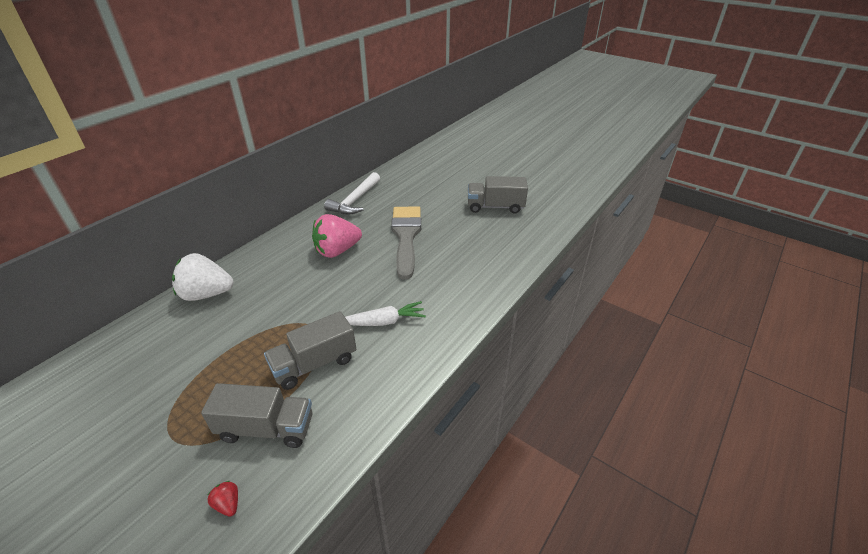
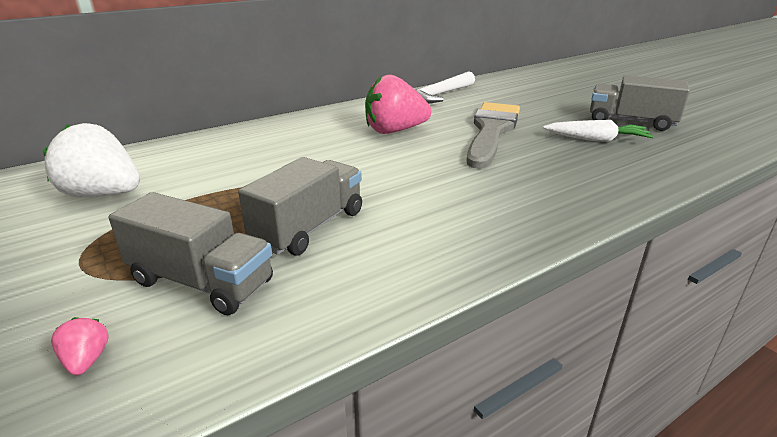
camera: 20 degrees right, 10 degrees down
white strawberry [172,253,234,301] -> white strawberry moved to [43,123,140,197]
red strawberry [208,481,238,517] -> pink strawberry [51,317,108,375]
grey truck [264,311,356,390] -> grey truck turned 135 degrees clockwise [238,157,362,256]
white carrot [345,301,426,326] -> white carrot moved to [543,120,654,142]

